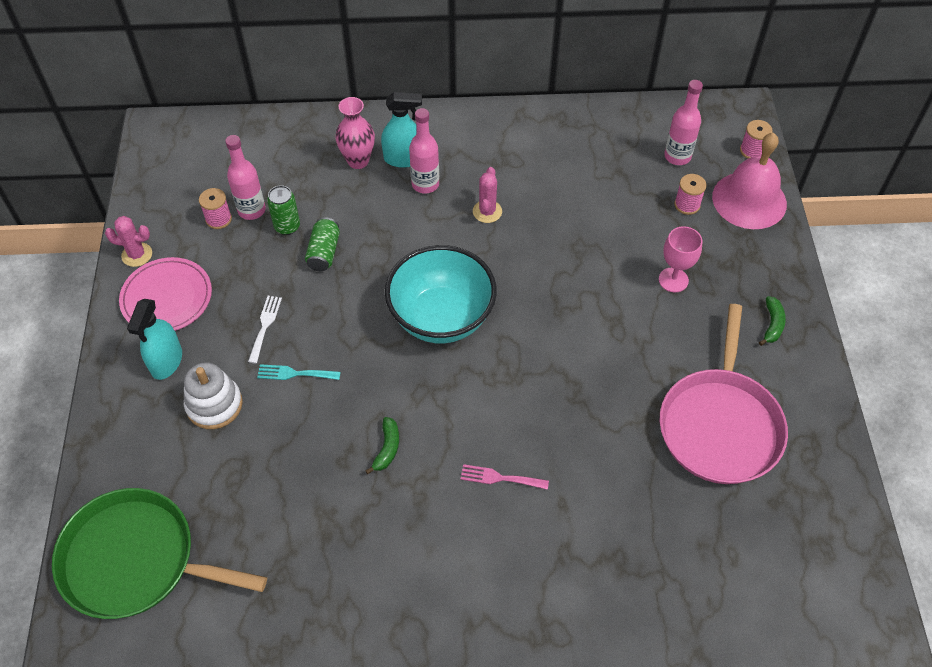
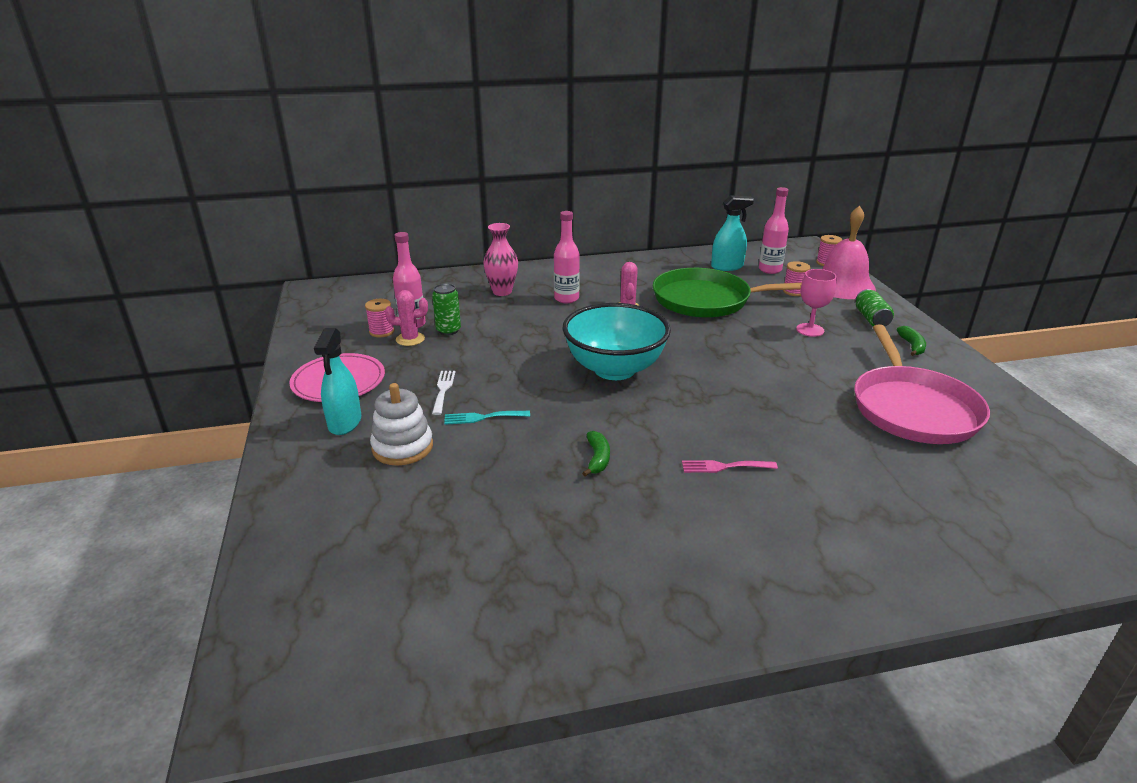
camera: 10 degrees left, 25 degrees down
green pan [52,488,267,619] -> green pan moved to [653,268,802,318]
pink cactus [105,216,152,267] -> pink cactus moved to [385,290,428,346]
green can [305,217,340,271] -> green can moved to [855,289,894,326]
turquoise spray bottle [381,92,422,168] -> turquoise spray bottle moved to [711,195,754,271]

